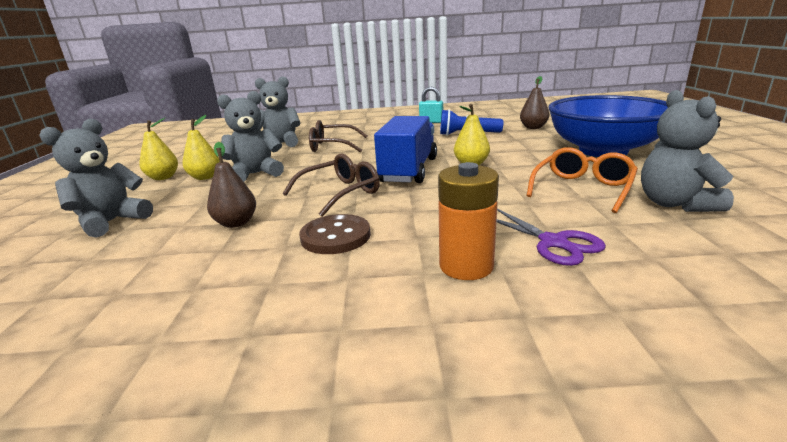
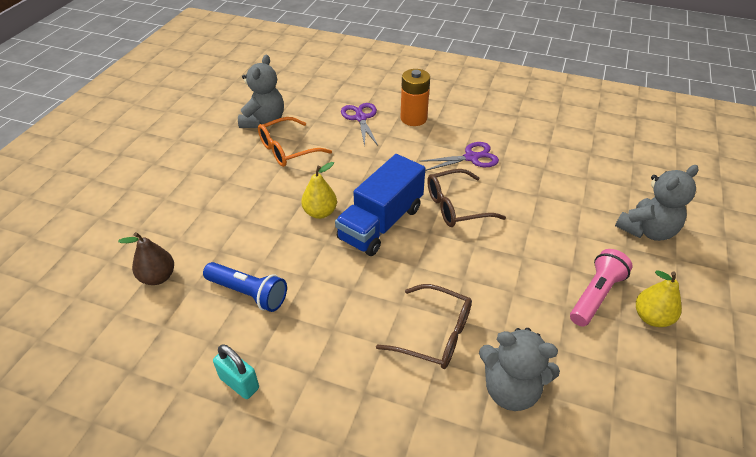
camera: 160 degrees left, 20 degrees up
yellow pear [183,115,220,180] -> pink flashlight [570,249,633,326]
brown pear [207,142,256,228] -> none
grey teddy bear [217,91,284,182] -> none
brown button [299,214,371,254] -> purple scissors [419,142,499,171]
blue bowl [548,95,668,157] -> none

